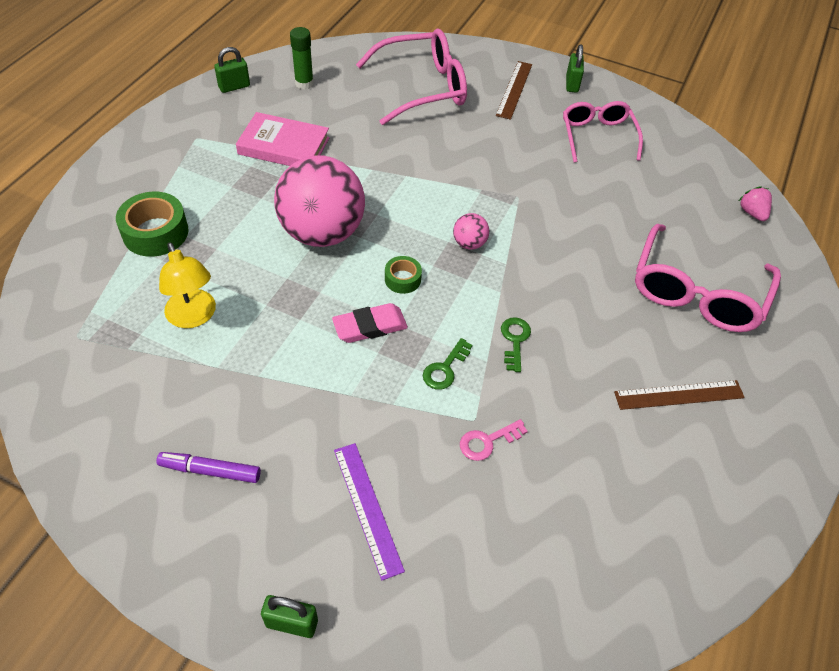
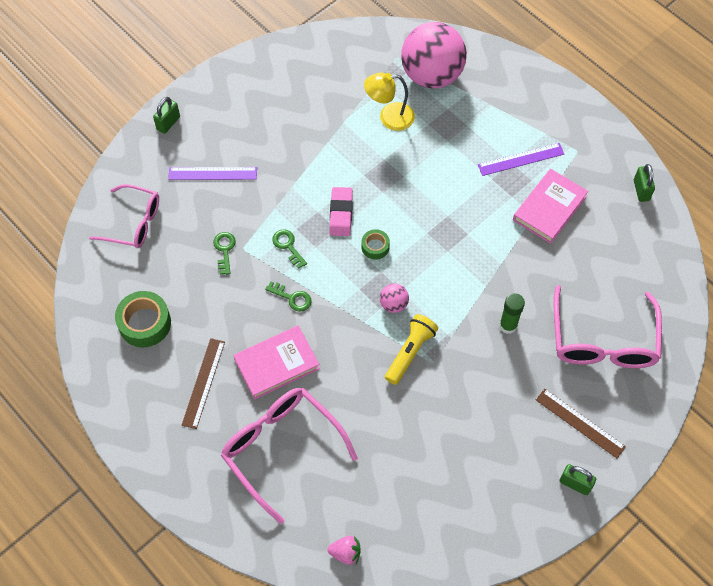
camera: 115 degrees right, 10 degrees up
green tape [116,192,188,257] -> green tape moved to [115,291,171,347]
purple marker [156,452,261,483] -> none
pink ball [274,155,365,247] -> pink ball moved to [401,22,467,89]
green glue stick [290,27,314,90] -> green glue stick moved to [499,293,525,334]
pink key [460,419,528,461] -> green key [213,232,236,275]
pink glasses [563,101,643,163] -> pink glasses moved to [89,184,159,248]
none -> pink book [233,325,320,400]
none -> yellow flashlight [385,314,438,385]
none -> purple ruler [478,143,564,176]

